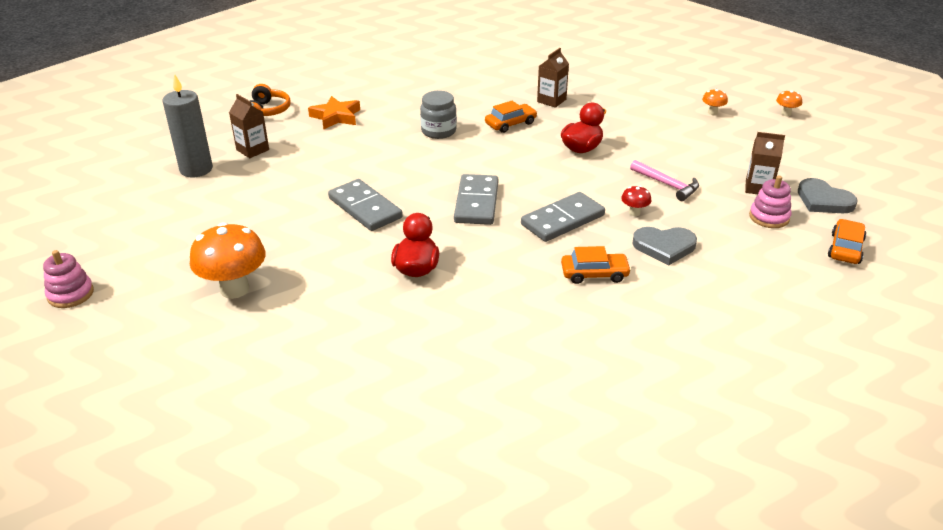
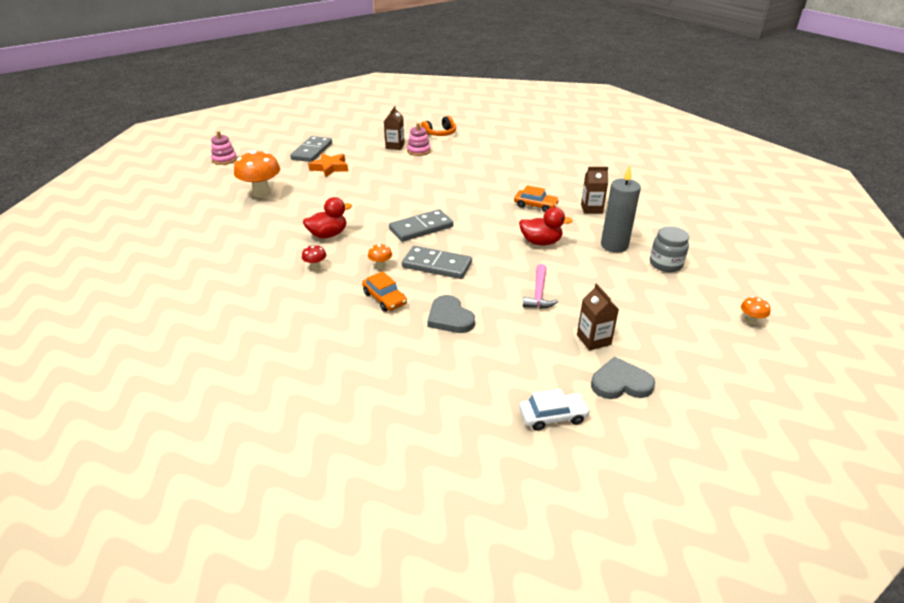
camera: 55 degrees right, 0 degrees up
grey candle [163,73,213,177] -> grey candle moved to [601,165,641,253]
orange star [308,96,360,130] -> orange star moved to [308,153,348,177]
grey domino [328,179,403,231] -> grey domino moved to [290,136,332,162]
grey jar [420,91,457,139] -> grey jar moved to [650,226,689,272]
red mushroom [621,186,651,216] -> red mushroom moved to [302,244,326,270]
orange mushroom [702,89,728,115] -> orange mushroom moved to [368,243,392,269]
pink stacking toy [749,175,792,228] -> pink stacking toy moved to [407,123,431,156]
grey heart [798,178,858,213] -> grey heart turned 75 degrees clockwise [591,357,655,399]
orange car [828,219,866,264] -> white car [519,389,590,431]

